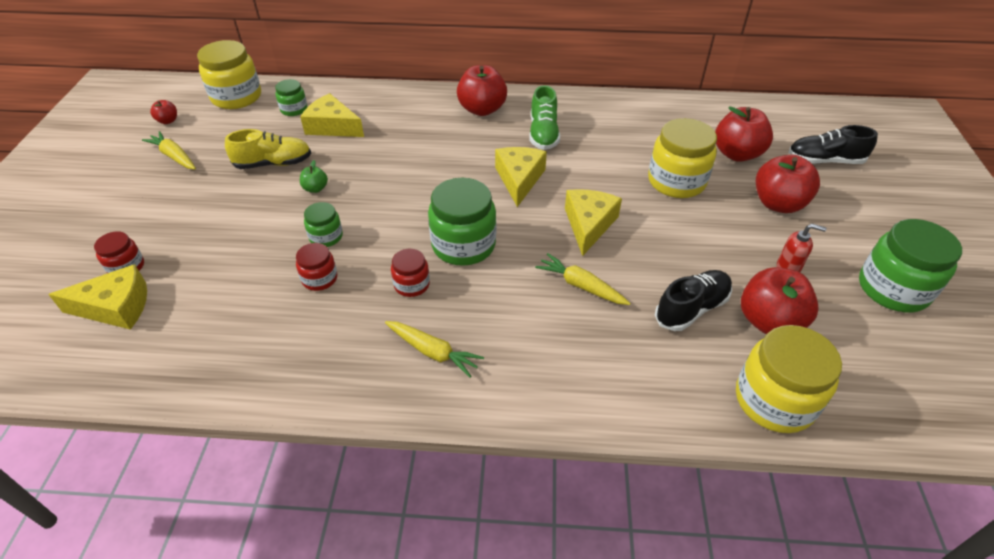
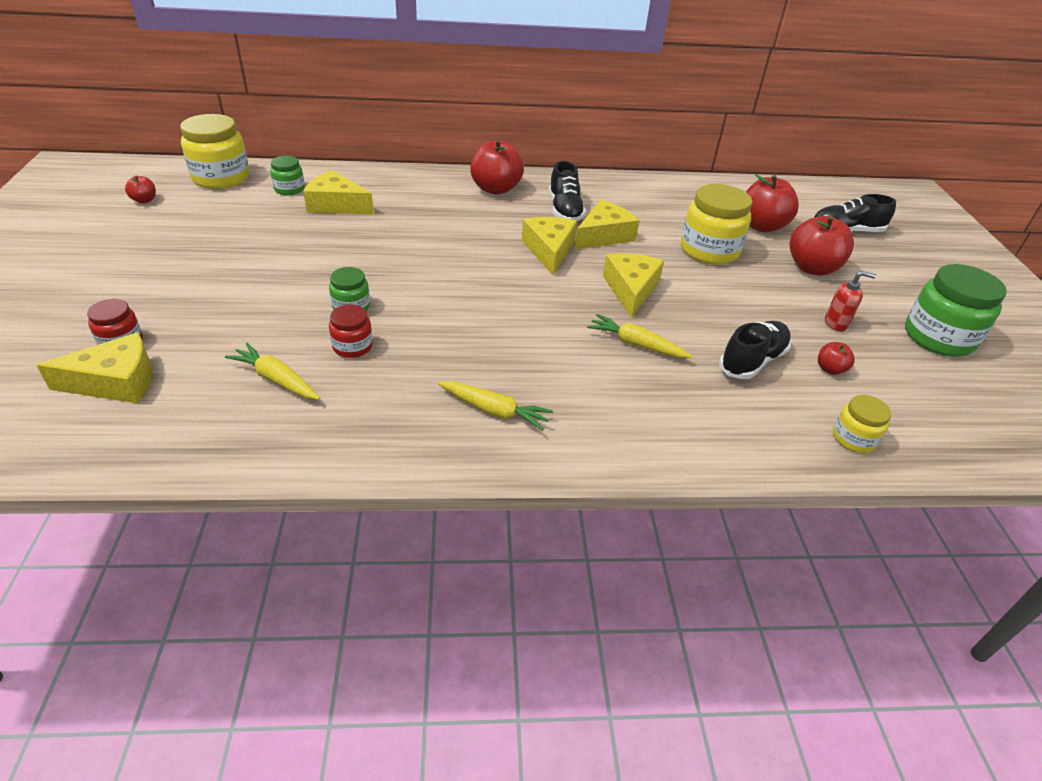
camera: 10 degrees left, 5 degrees down
yellow carrot [142,131,196,169] -> yellow carrot moved to [225,343,320,400]
yellow shoe [225,129,311,169] -> none
green apple [300,160,328,193] -> none
red jar [391,249,430,297] -> none
green jar [428,178,496,266] -> none
green shoe [529,85,560,150] -> black shoe [549,161,586,221]
yellow jar [736,325,842,433] -> yellow jar [833,395,892,453], size x0.53
red apple [741,267,818,334] -> red apple [818,342,855,375], size x0.48
none -> yellow cheese [574,200,640,250]

